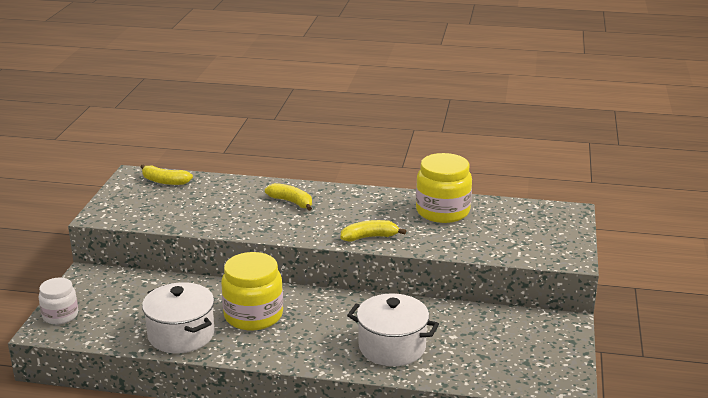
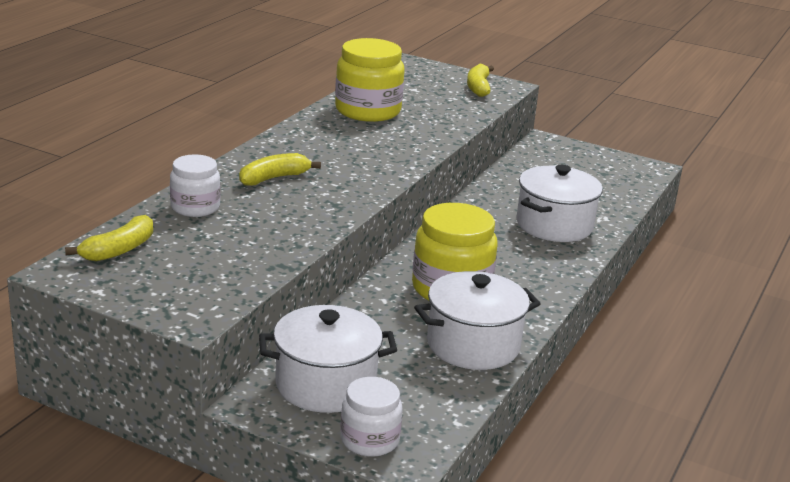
camera: 75 degrees left, 0 degrees up
yellow banana [341,220,406,241] -> yellow banana moved to [467,64,494,97]
none -> white jar [170,154,220,217]
none -> white pot [259,305,397,413]

